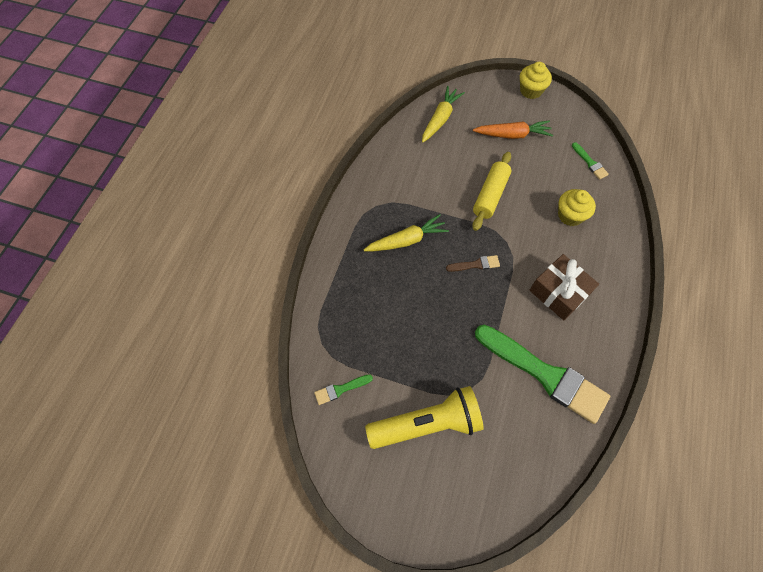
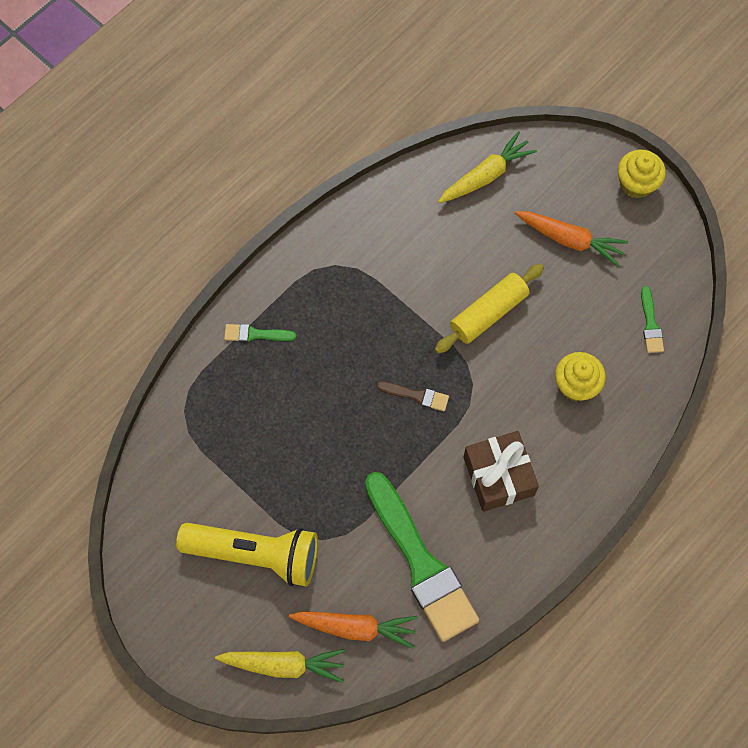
camera: 25 degrees right, 5 degrees up
green brush [314,374,373,405] -> green brush moved to [224,324,296,342]
yellow carrot [364,214,449,251] -> yellow carrot moved to [215,649,345,683]
none -> orange carrot [289,611,418,649]

